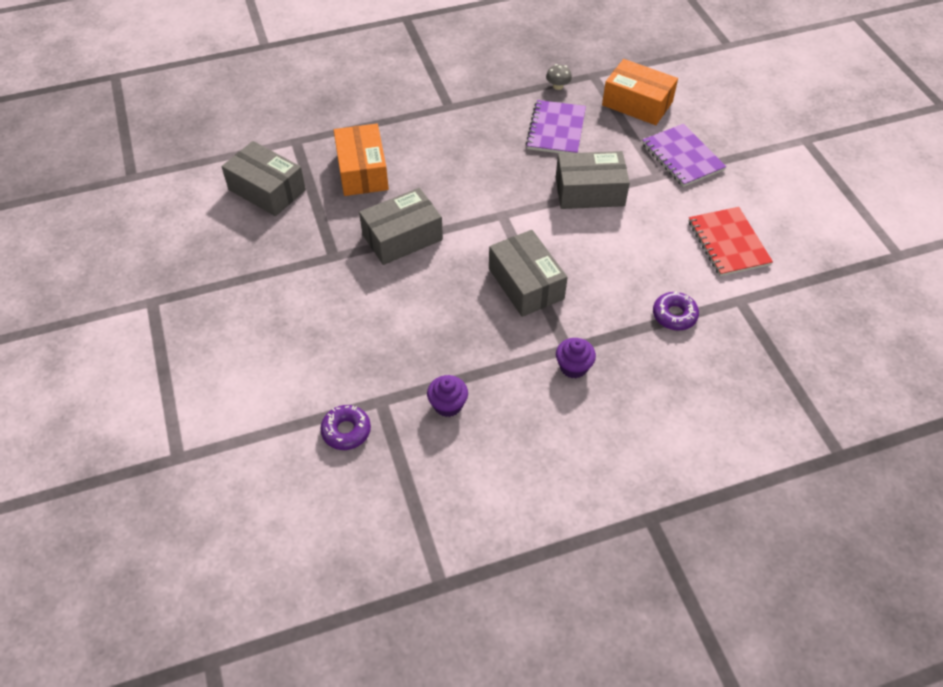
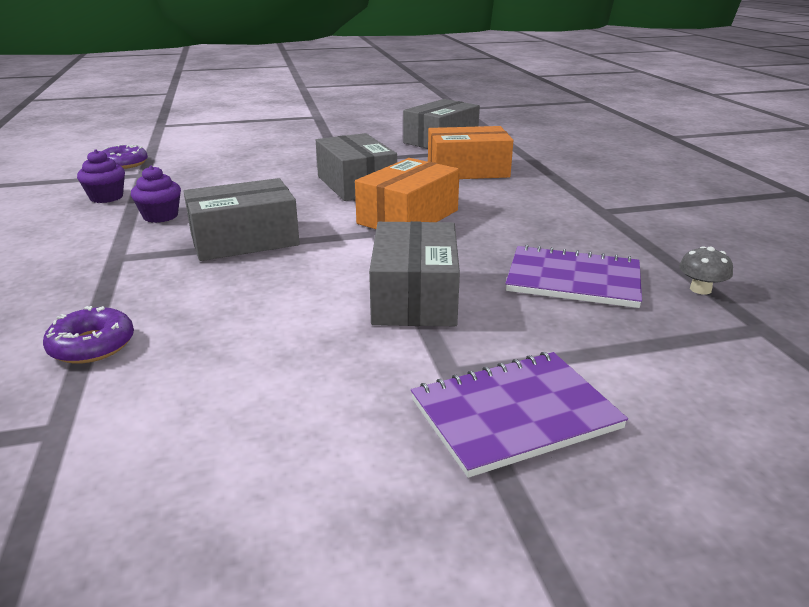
camera: 95 degrees right, 25 degrees down
purple cupcake [556,338,596,378] -> purple cupcake moved to [131,166,181,223]
orange box [602,59,678,125] -> orange box moved to [355,158,460,229]
red notebook [689,207,773,276] -> none

